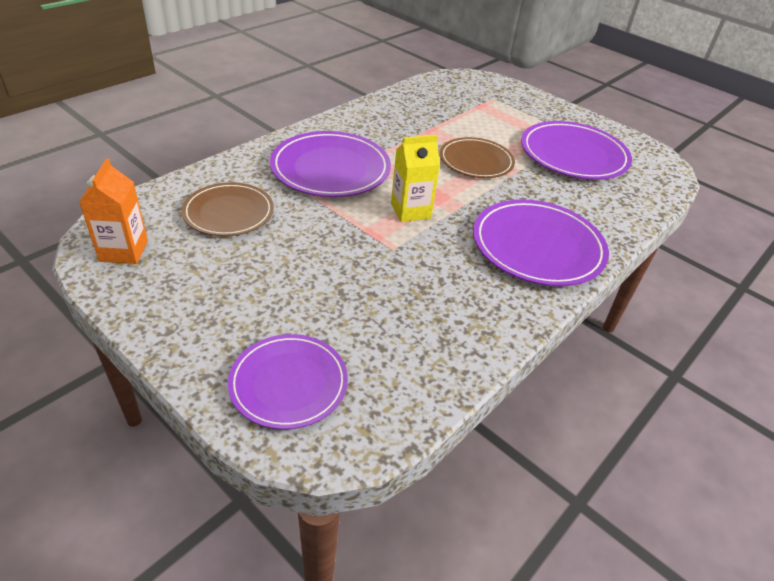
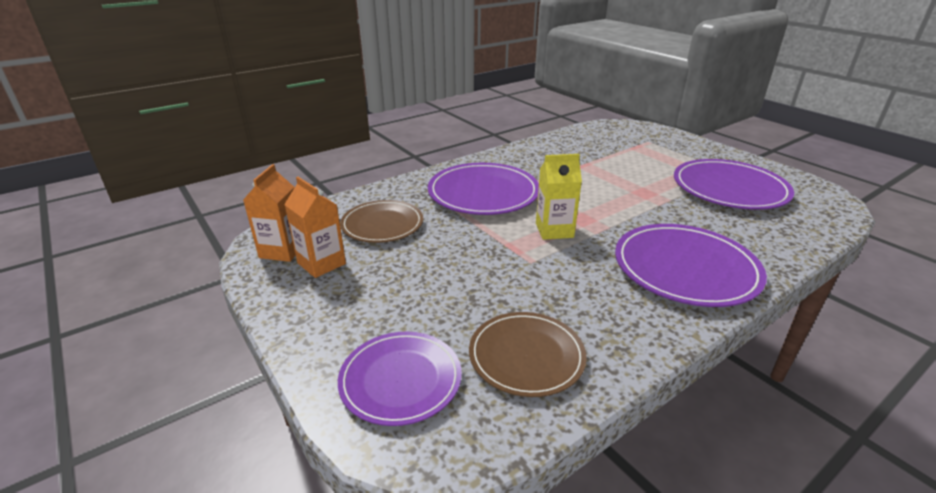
camera: 15 degrees right, 10 degrees down
brown plate [440,137,515,178] -> brown plate moved to [469,312,587,397]
none -> orange carton [284,177,346,278]

